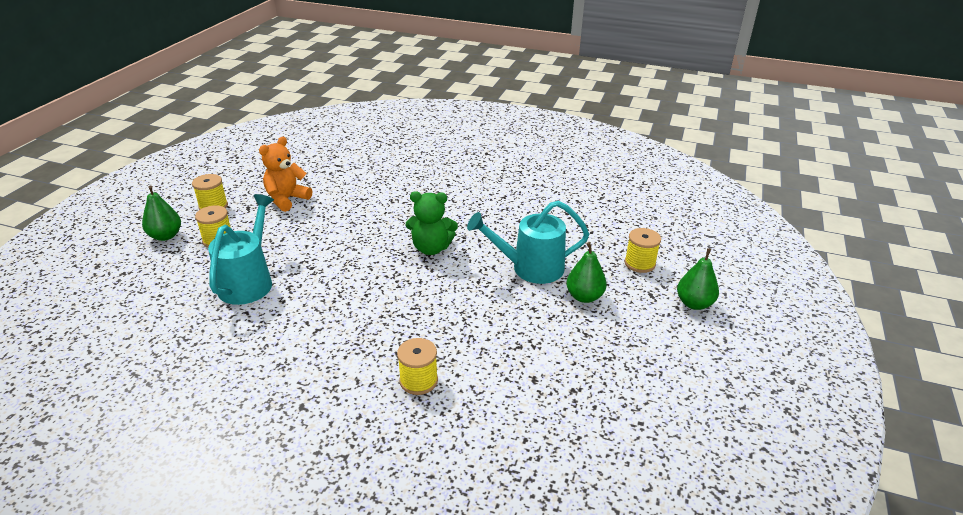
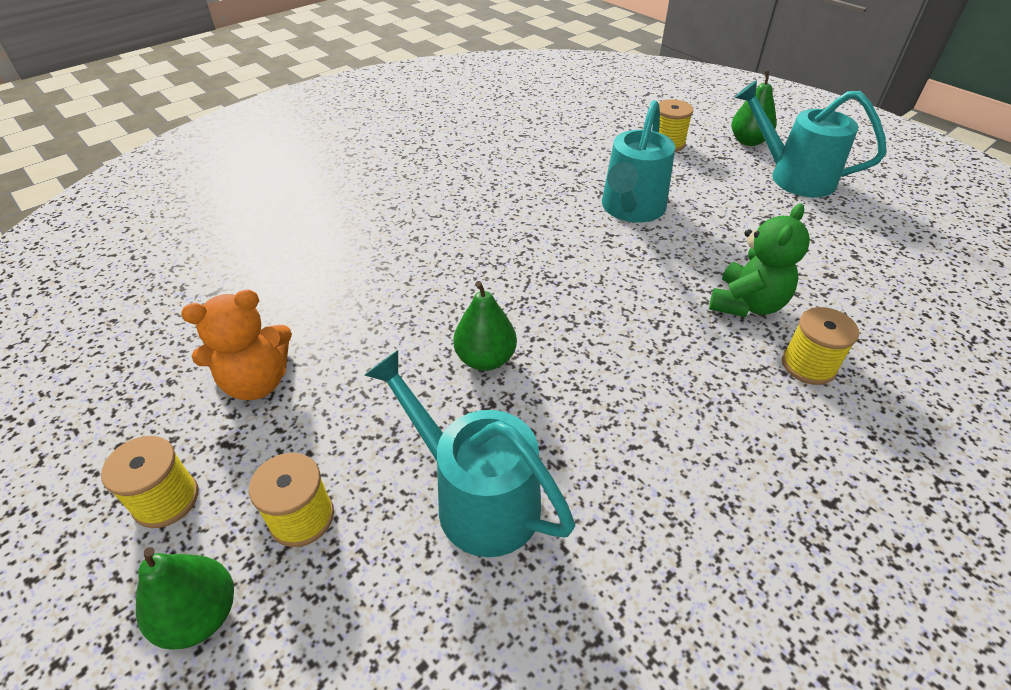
camera: 60 degrees left, 10 degrees up
orange teddy bear [259,137,312,212] -> orange teddy bear turned 90 degrees counterclockwise [181,289,292,400]
green teddy bear [406,191,458,255] -> green teddy bear moved to [709,203,810,317]
green pear [566,242,607,303] -> green pear moved to [453,281,517,371]
none -> turquoise watering can [734,80,886,197]

